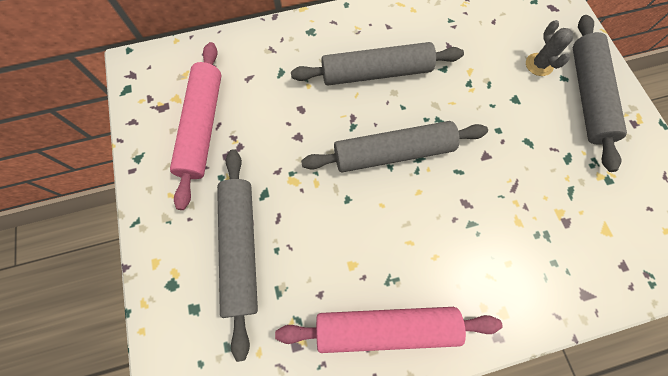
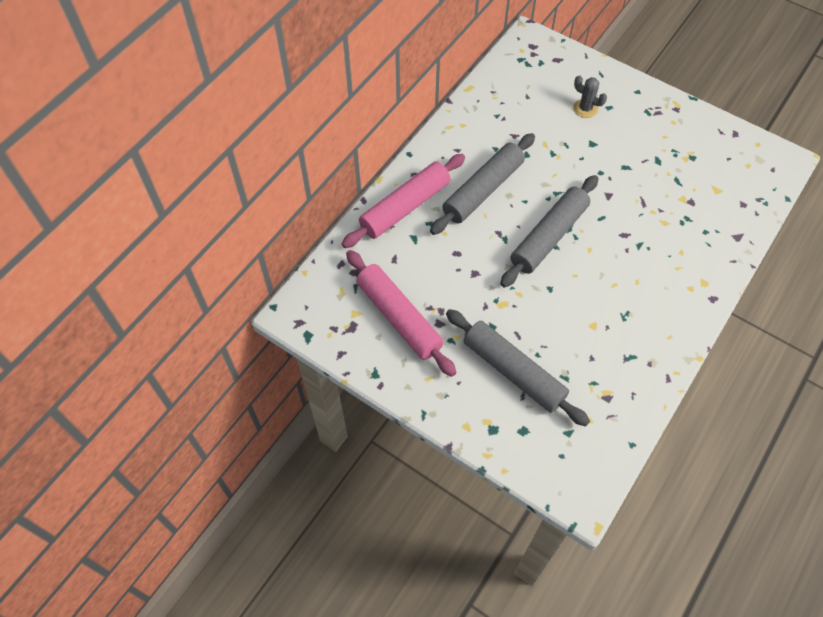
camera: 40 degrees left, 10 degrees down
pink rolling pin [275,307,502,353] -> pink rolling pin moved to [342,154,465,248]
grey rolling pin [573,15,627,172] -> none

